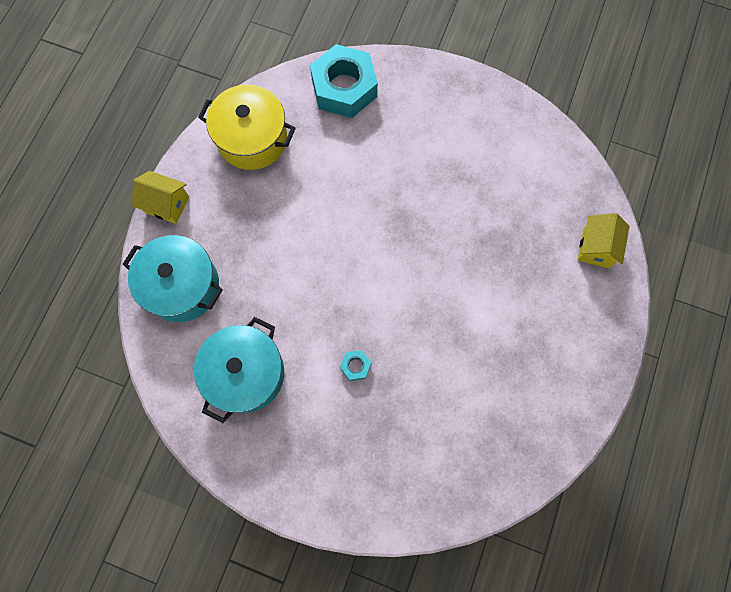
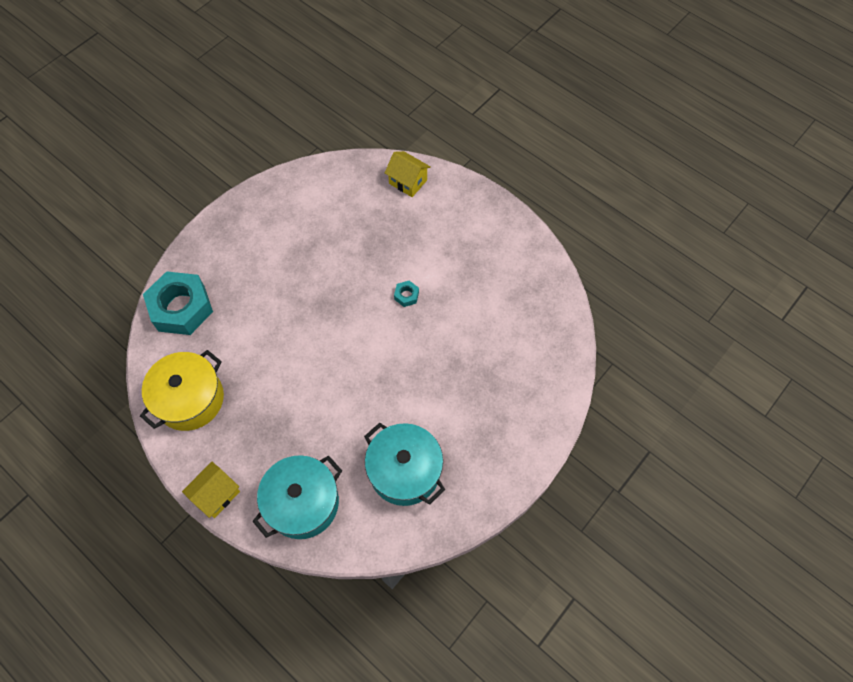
camera: 70 degrees left, 10 degrees down
turquoise nut [340,350,372,381] -> turquoise nut moved to [394,281,419,307]

